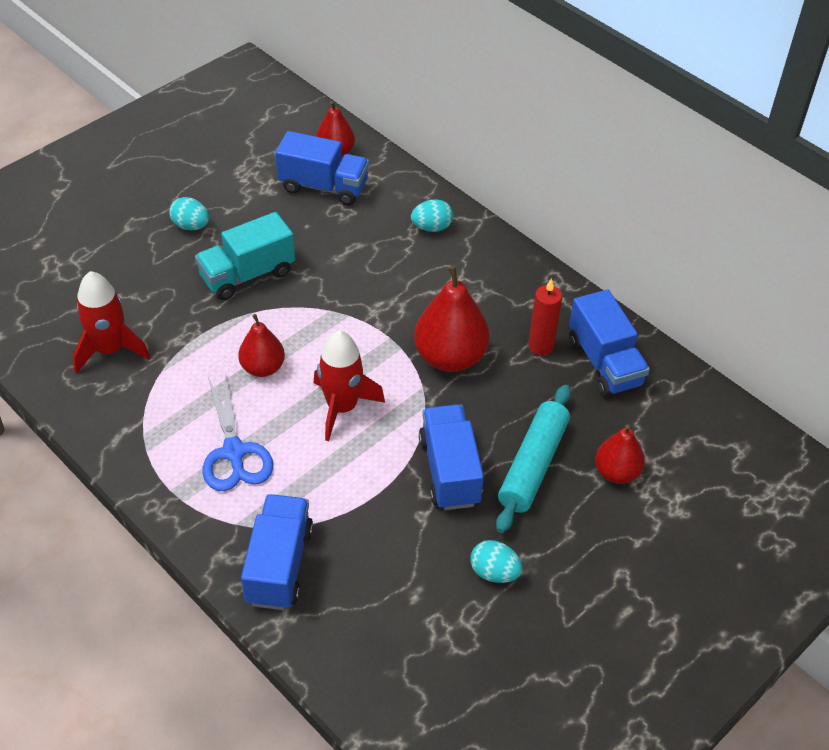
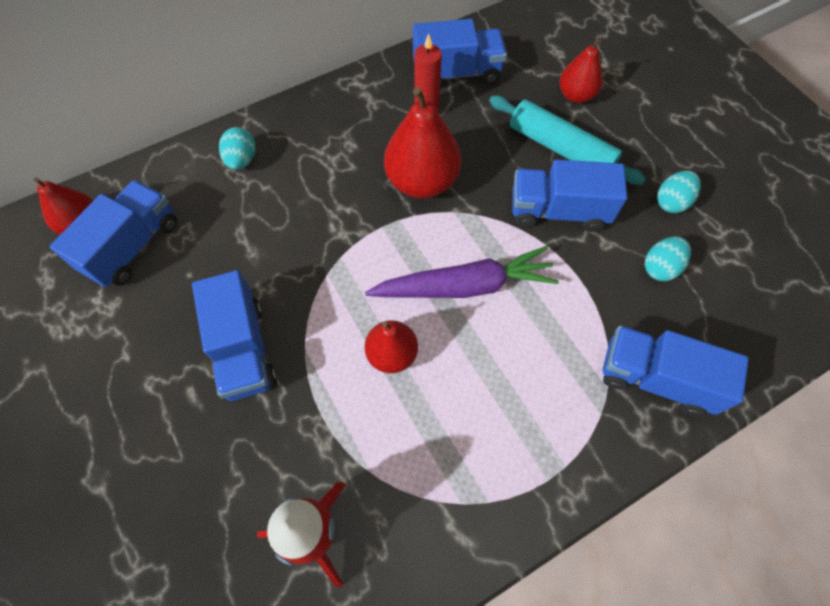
camera: 75 degrees left, 15 degrees up
turquoise egg [169,197,209,230] -> turquoise egg moved to [645,236,691,281]
turquoise truck [195,212,295,300] -> blue truck [192,270,277,401]
blue scissors [202,372,273,491] -> none
red rocket [314,330,385,441] -> purple carrot [365,246,559,298]

